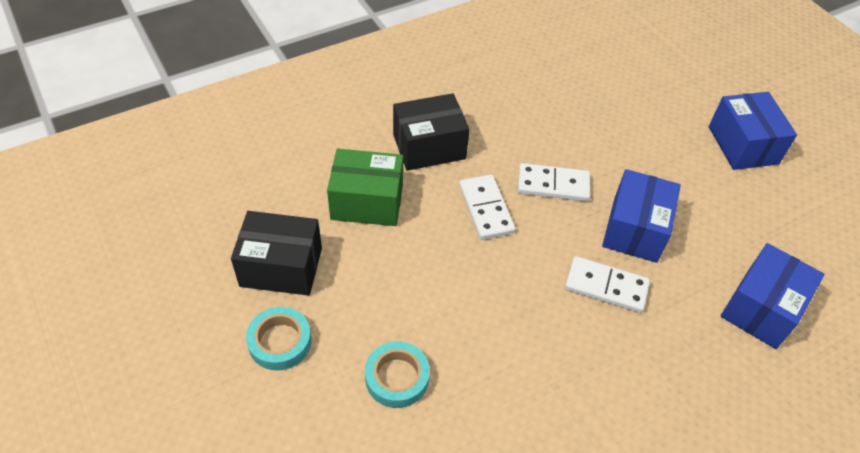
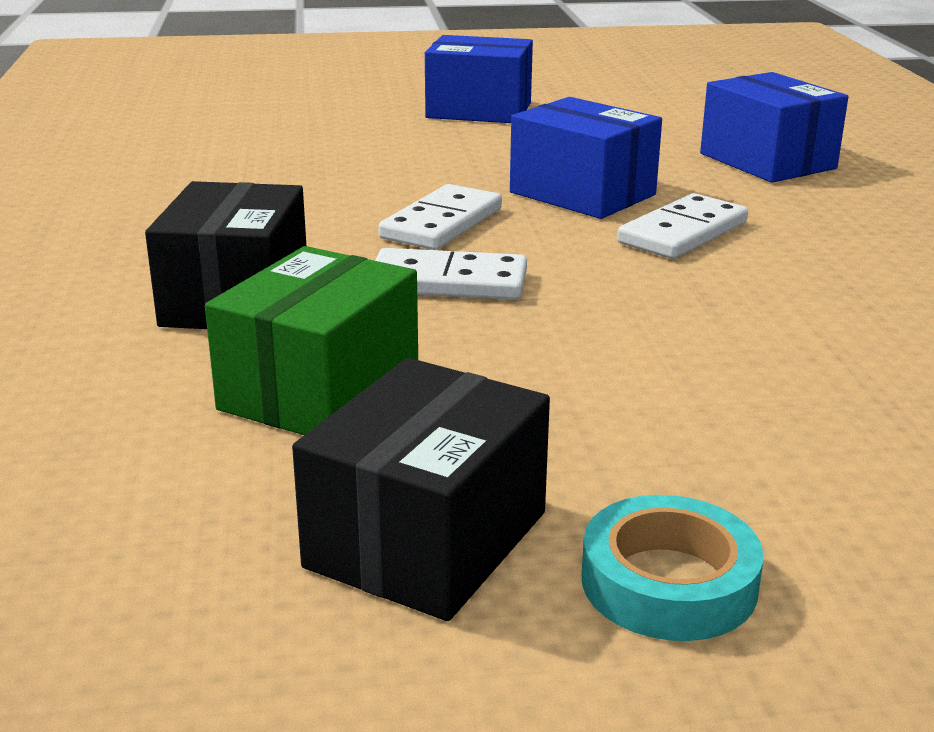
camera: 65 degrees left, 25 degrees down
turquoise tape [365,341,430,408] -> none

